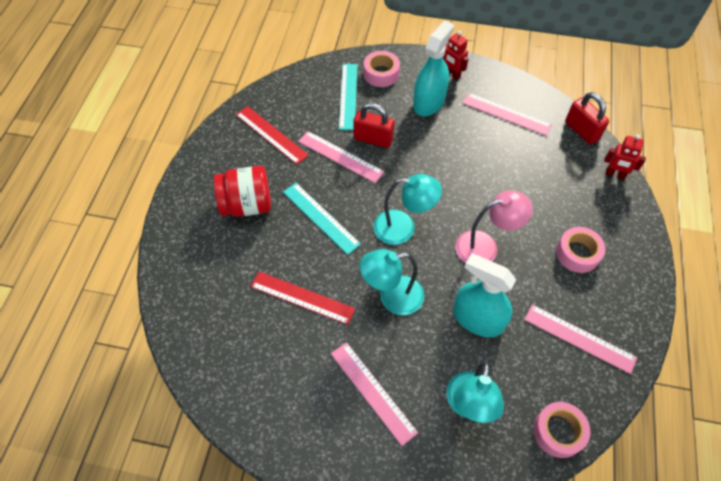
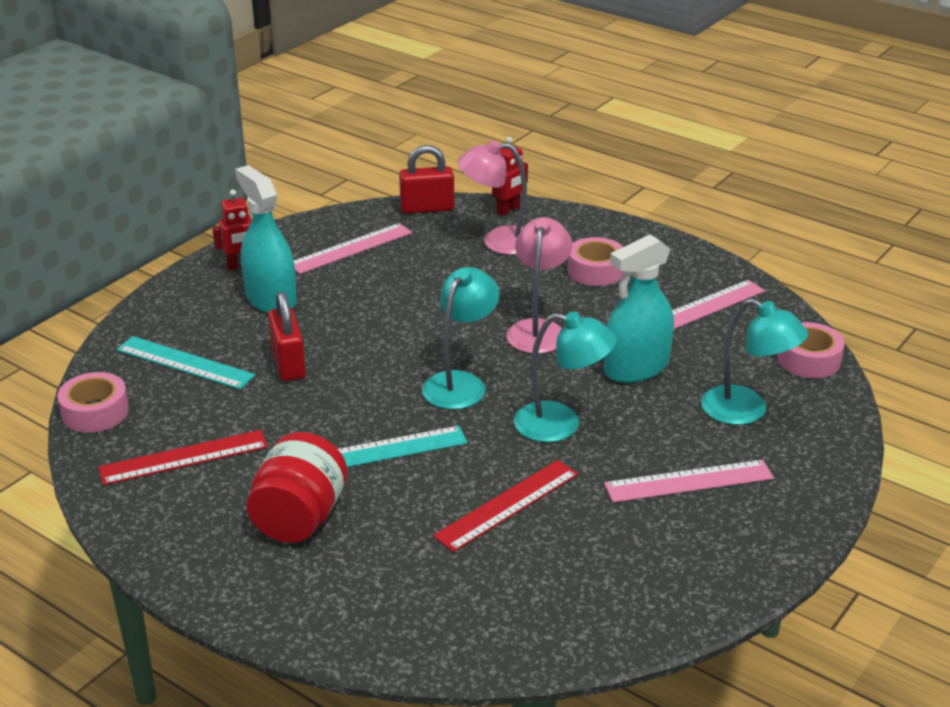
camera: 65 degrees left, 25 degrees down
pink ruler [298,131,384,183] -> none
red padlock [353,103,394,148] -> red padlock turned 60 degrees counterclockwise [268,291,306,381]
turquoise lamp [360,249,424,315] -> turquoise lamp turned 90 degrees counterclockwise [514,312,617,442]
pink tape [364,51,400,87] -> pink tape moved to [57,372,129,433]
none -> pink lamp [457,140,527,255]

